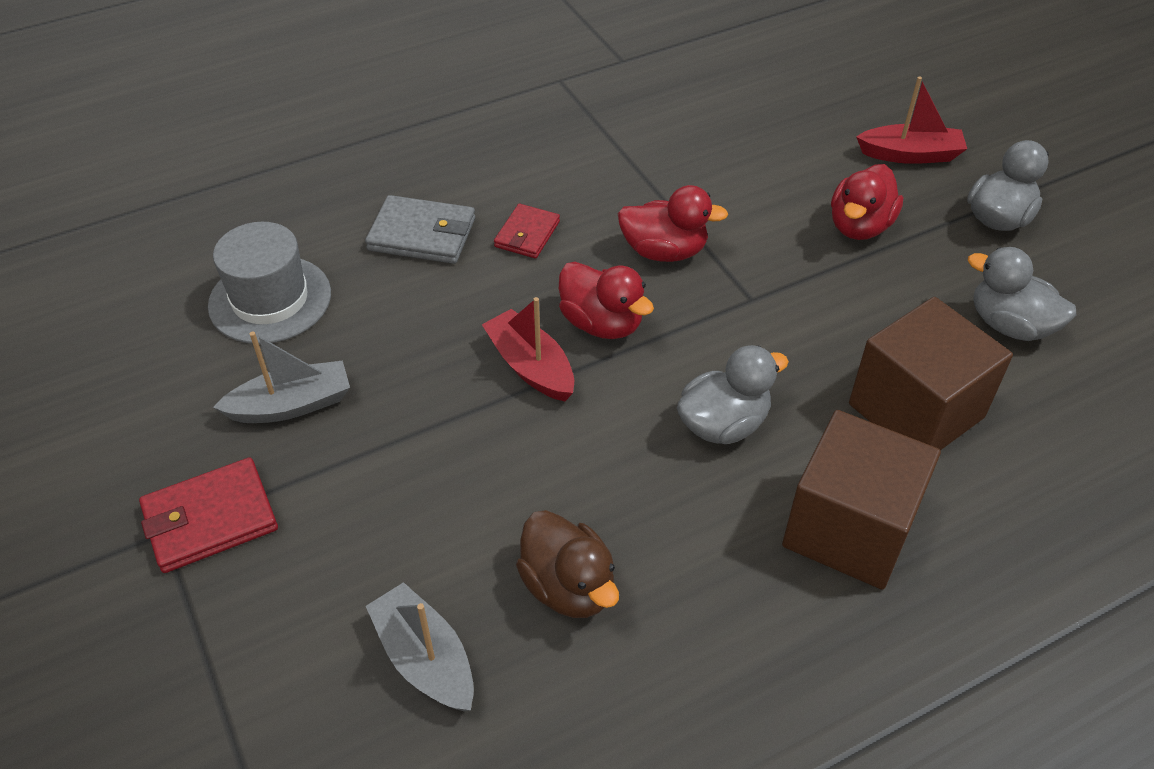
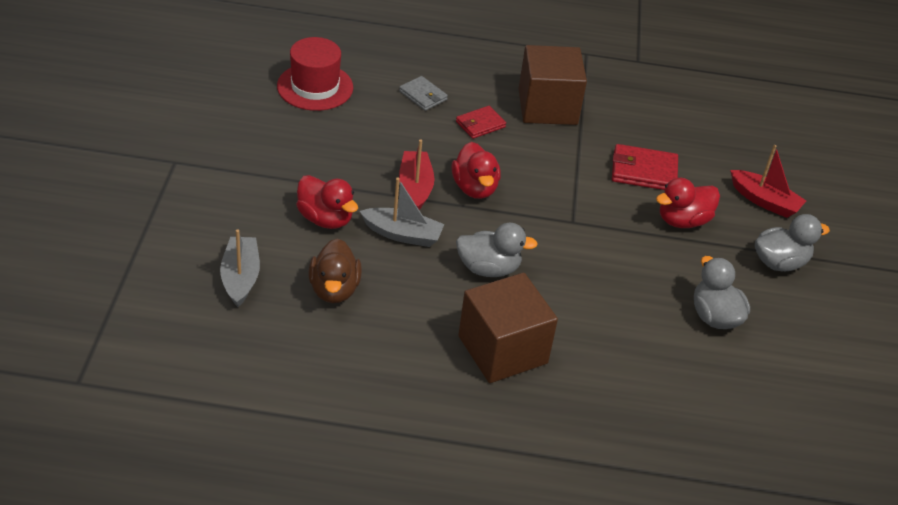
camera: 30 degrees right, 5 degrees down
red wallet [139,457,278,573] -> red wallet moved to [612,144,678,190]
grey hat [208,222,331,344] -> red hat [277,37,353,111]
grey boat [213,332,350,423] -> grey boat moved to [360,178,444,247]
grey wallet [365,195,475,264] -> grey wallet [399,76,448,111], size x0.65
red duck [618,185,728,262] -> red duck moved to [296,175,358,229]
brown cube [849,297,1013,450] -> brown cube moved to [518,45,587,125]

